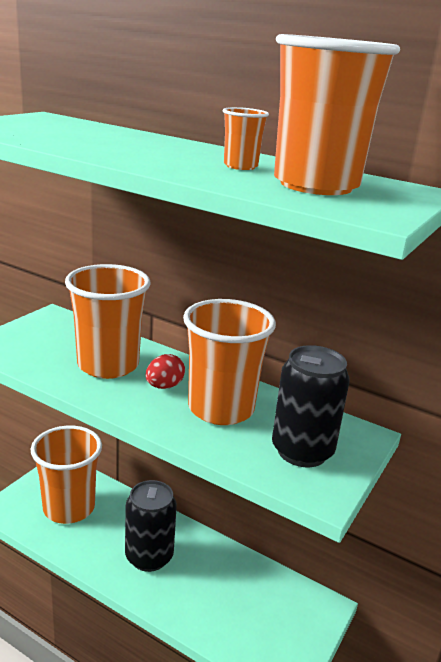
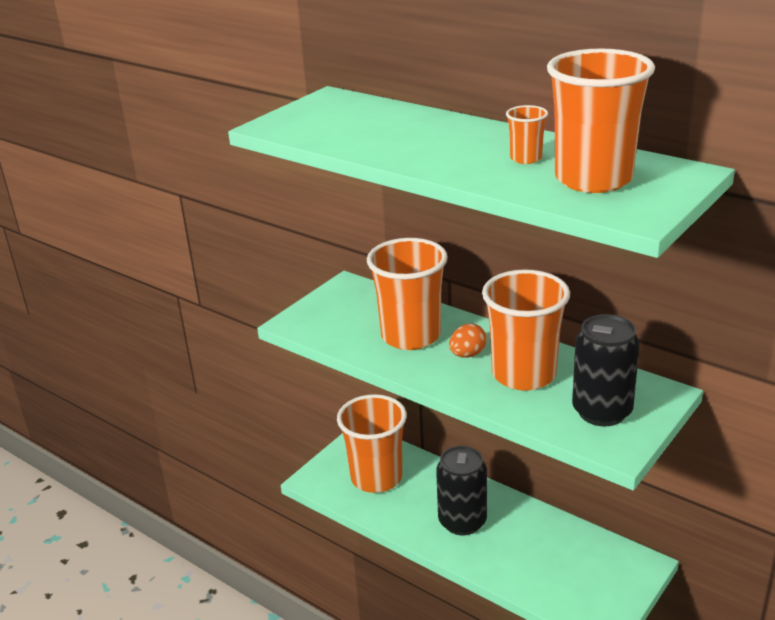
camera: 10 degrees right, 5 degrees up
red egg [146,354,185,389] -> orange egg [449,323,487,358]

